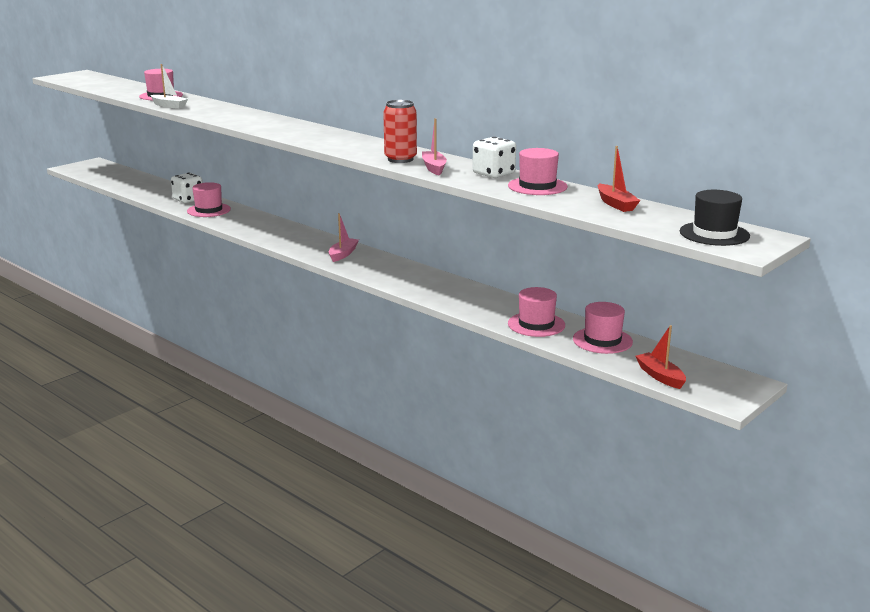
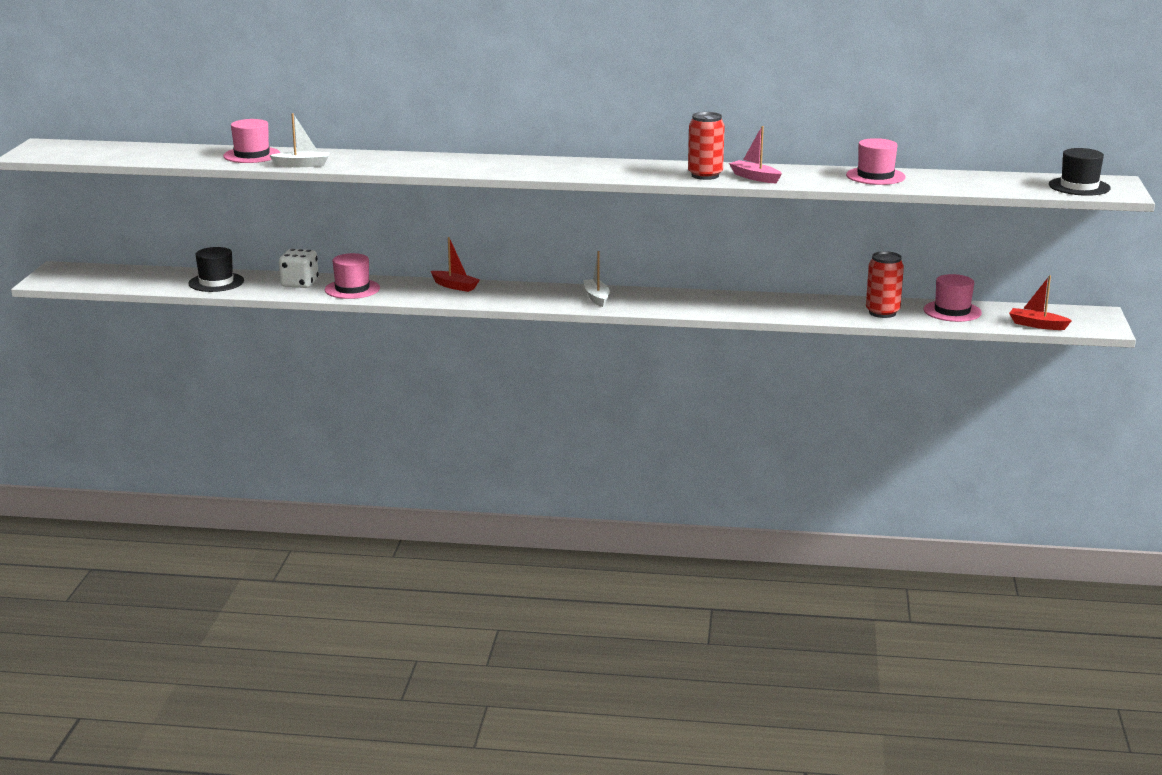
camera: 35 degrees left, 0 degrees up
pink boat [329,213,359,262] -> white boat [583,251,610,307]
white dice [472,136,516,178] -> none
pink hat [508,287,565,337] -> red can [866,251,904,318]
red boat [598,146,640,212] -> red boat moved to [431,237,480,292]
none -> black hat [189,247,244,292]

